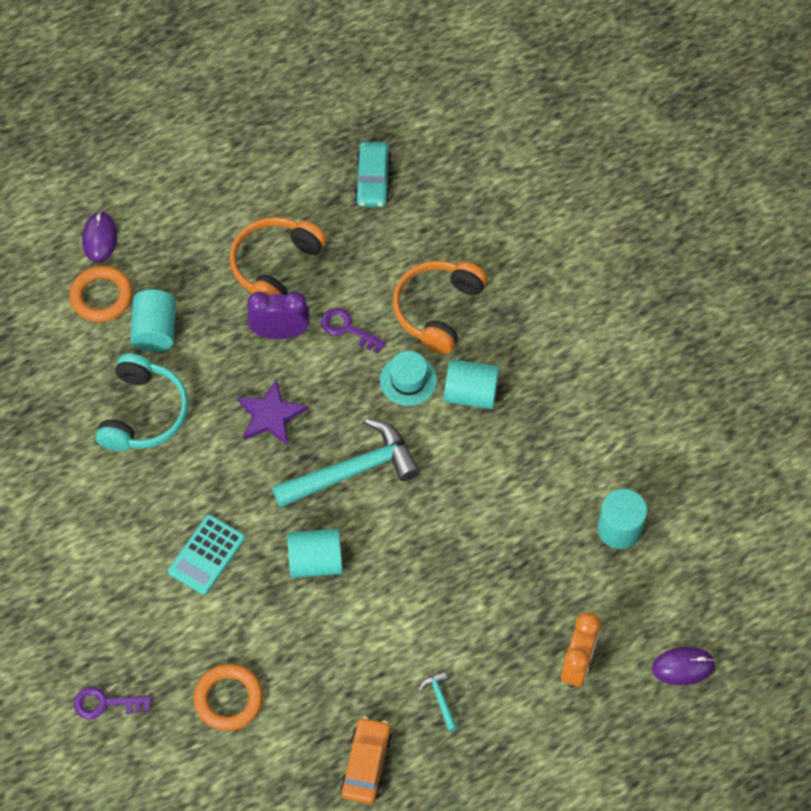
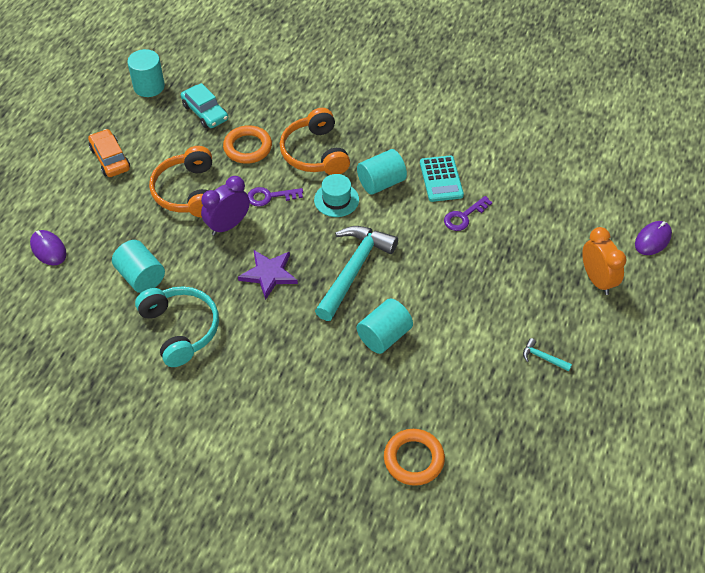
camera: 40 degrees left, 10 degrees down
orange ring [69,265,133,322] -> orange ring moved to [223,125,272,164]
purple key [74,687,151,719] -> purple key moved to [444,196,492,231]
turquoise calculator [168,515,245,595] -> turquoise calculator moved to [420,155,464,202]
orange car [340,717,392,804] -> orange car moved to [88,129,130,177]
turquoise cylinder [598,489,647,549] -> turquoise cylinder moved to [127,49,165,97]

